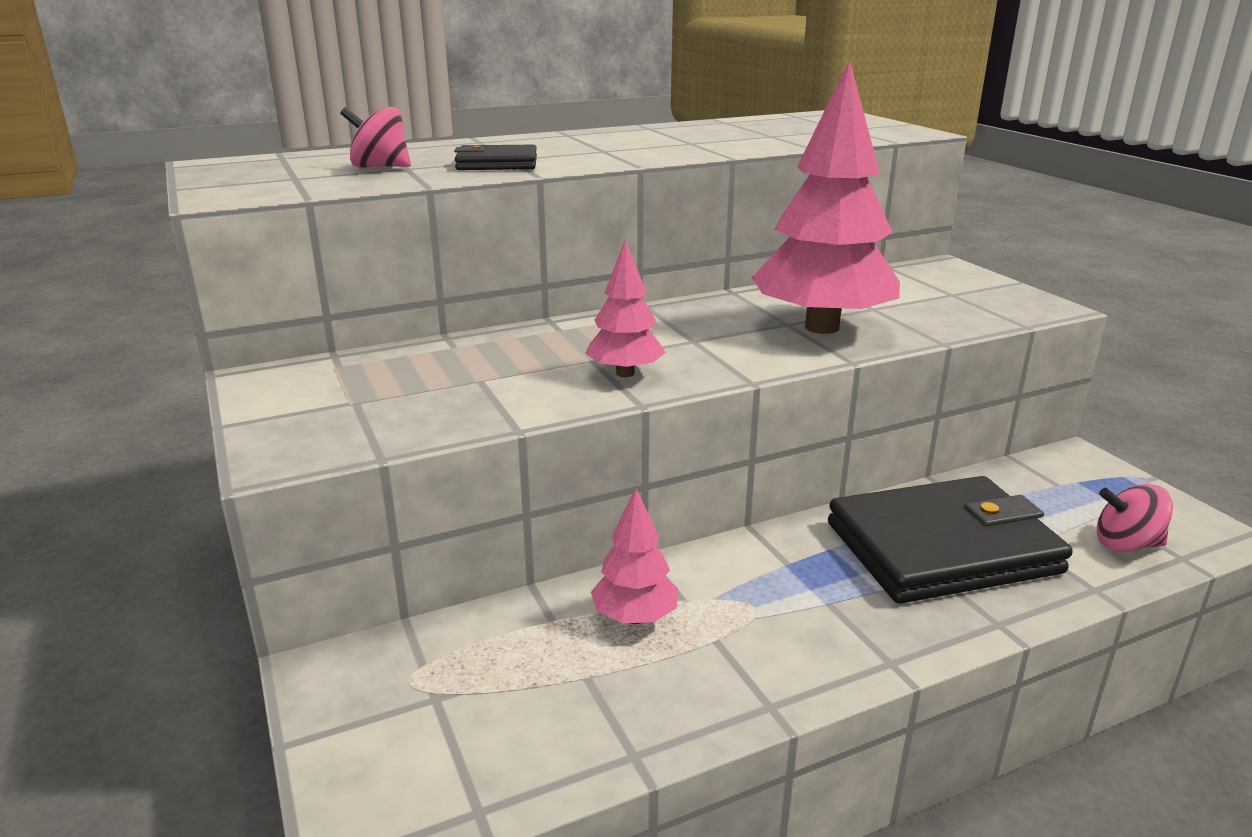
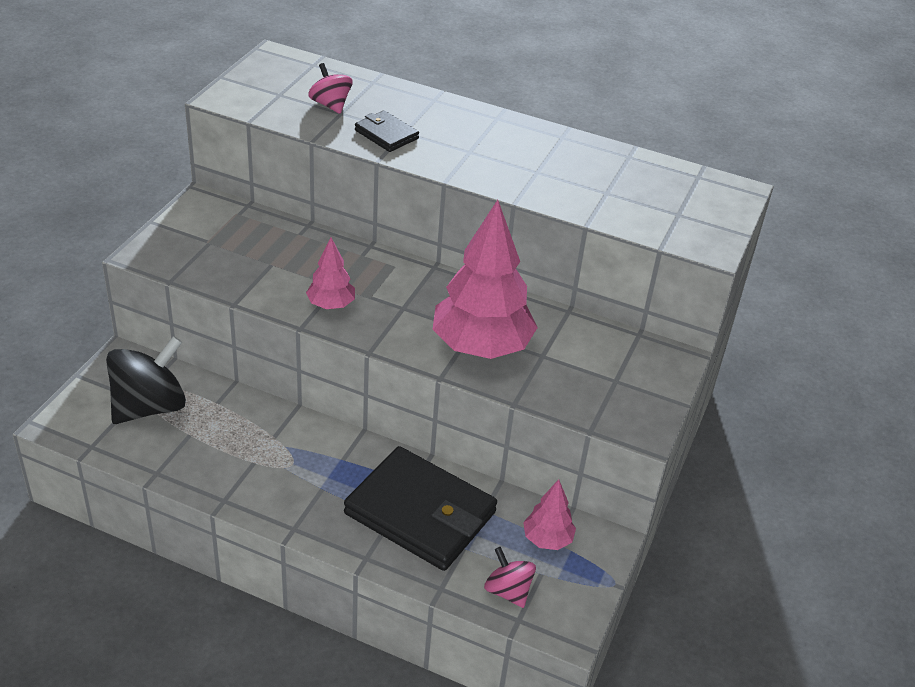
camera: 45 degrees right, 15 degrees up
pink tree [591,488,679,624] -> pink tree moved to [523,479,576,550]
none -> black spinning top [106,336,186,424]

